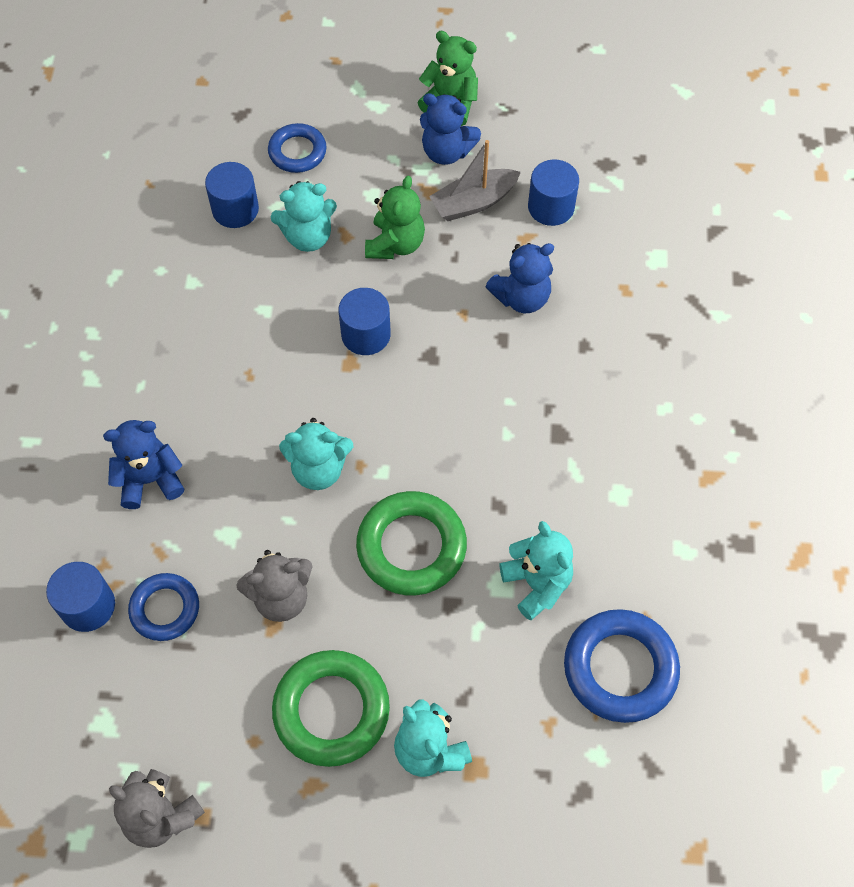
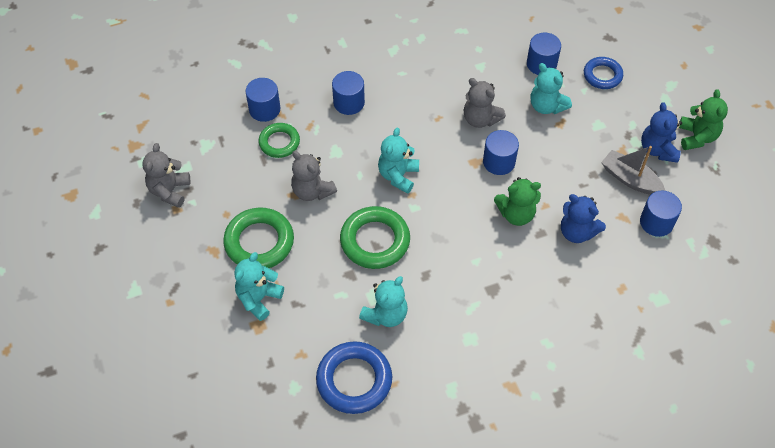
camera: 65 degrees right, 5 degrees down
blue teddy bear [103,420,184,509] -> blue cylinder [332,71,365,115]
blue ring [128,573,199,641] -> green ring [258,123,300,158]
turquoise teddy bear [279,418,353,490] -> turquoise teddy bear turned 45 degrees clockwise [378,128,419,194]
green teddy bear [365,176,425,259] -> green teddy bear moved to [494,177,541,226]
none -> grey teddy bear [464,78,506,128]

